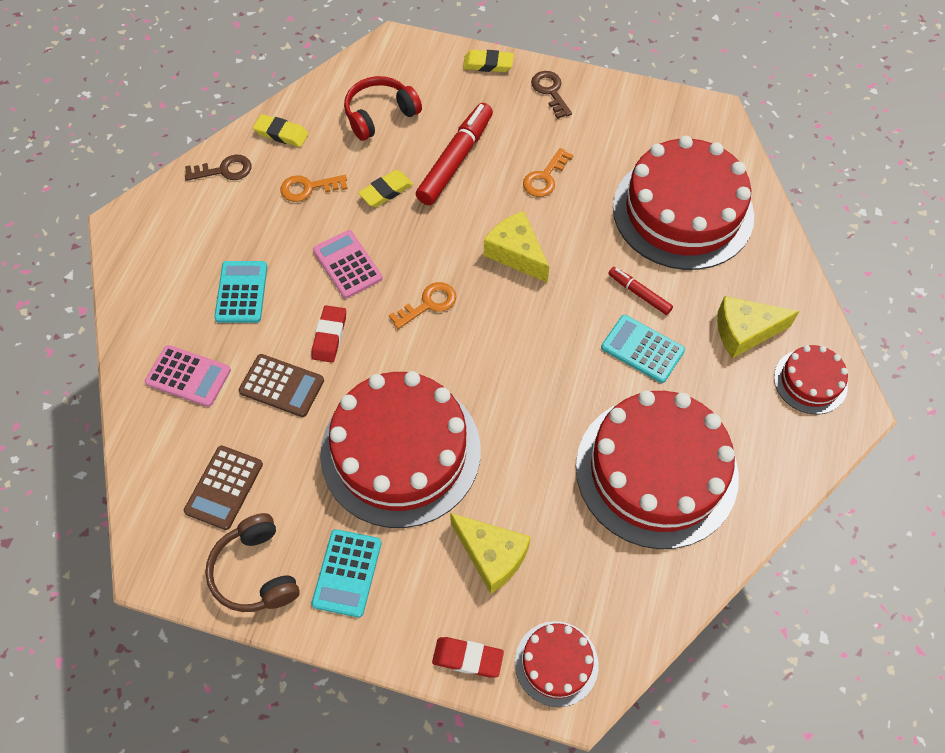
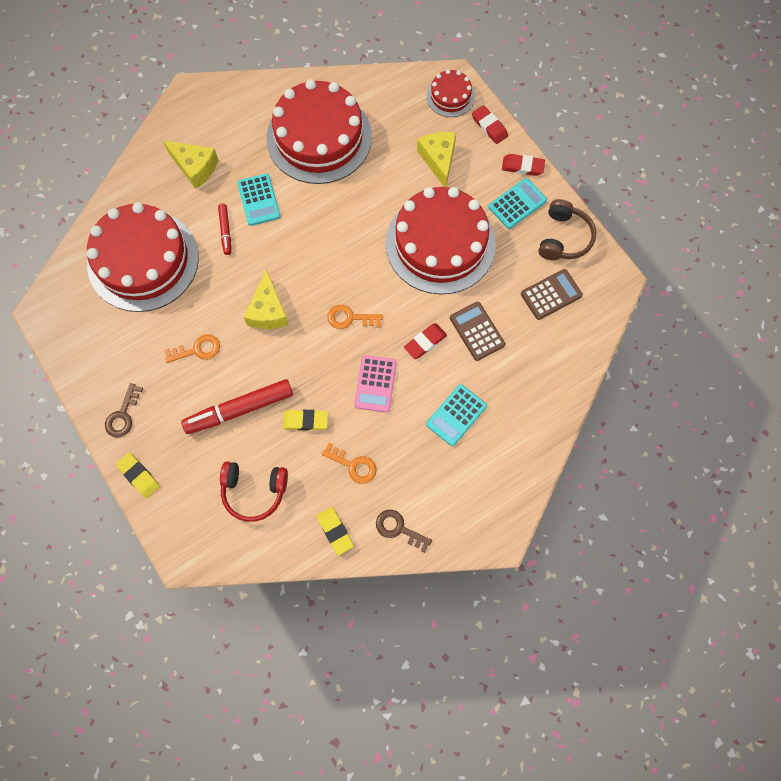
camera: 140 degrees left, 10 degrees up
pink calculator [145,345,231,407] -> none
red cake [774,345,848,414] -> none
none -> red eraser [502,154,545,176]

